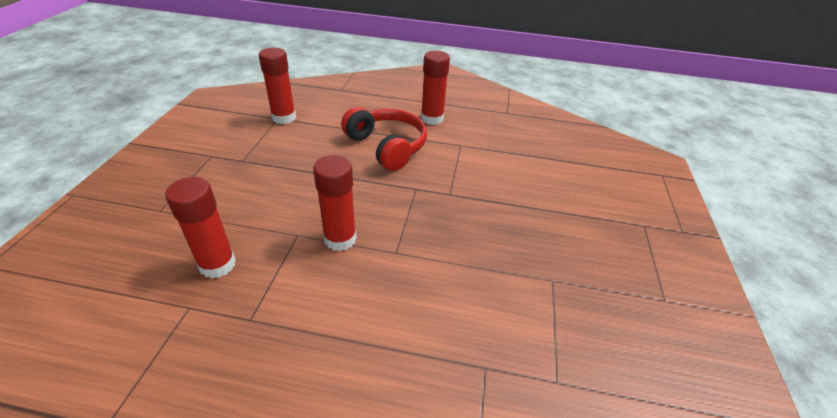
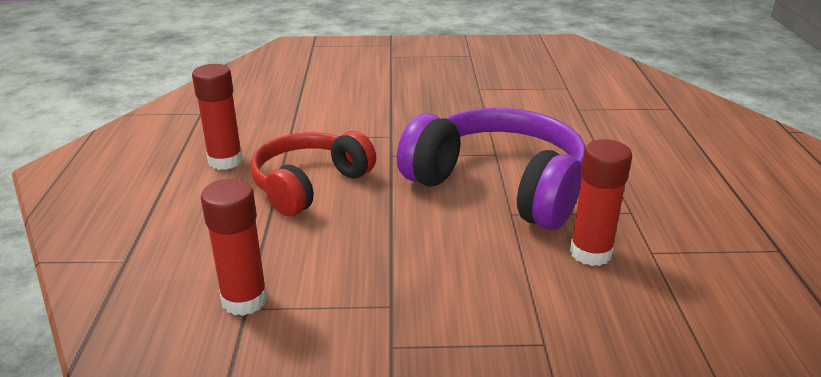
camera: 100 degrees left, 10 degrees down
red glue stick [313,155,357,251] -> purple headphones [397,108,586,230]

